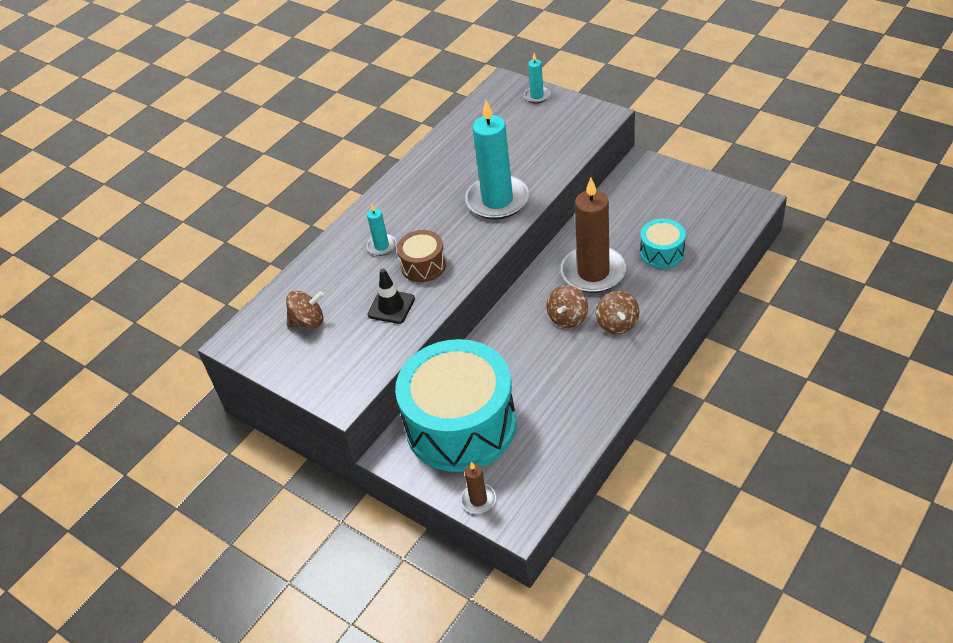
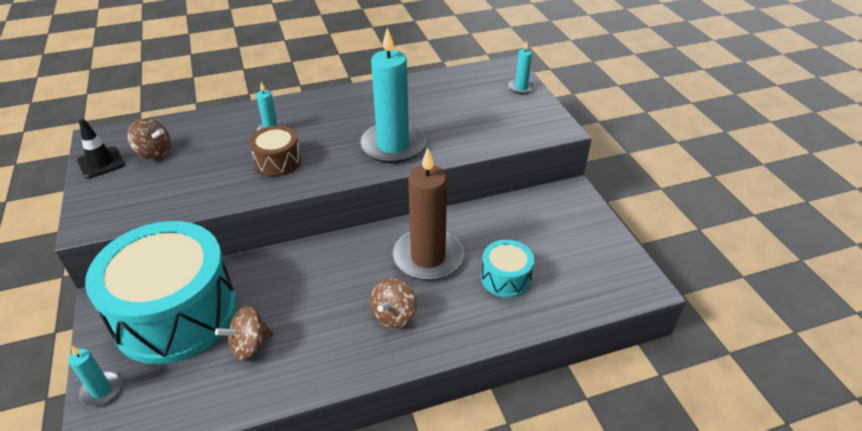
camera: 30 degrees right, 5 degrees down
black traffic cone [368,269,415,324] -> black traffic cone moved to [77,119,125,179]
brown candle [461,462,496,513] -> turquoise candle [68,346,121,406]
brown spinning top [546,285,588,328] -> brown spinning top moved to [215,306,273,360]

